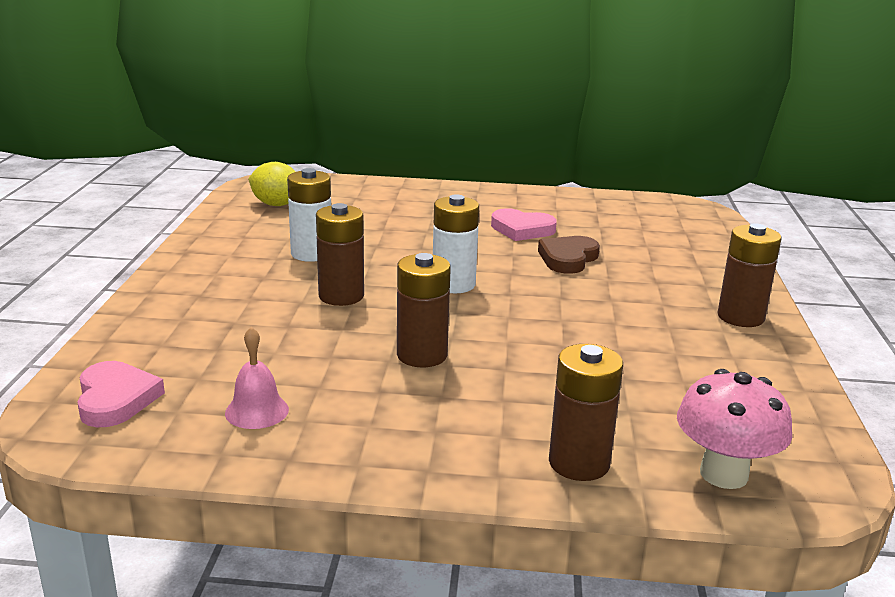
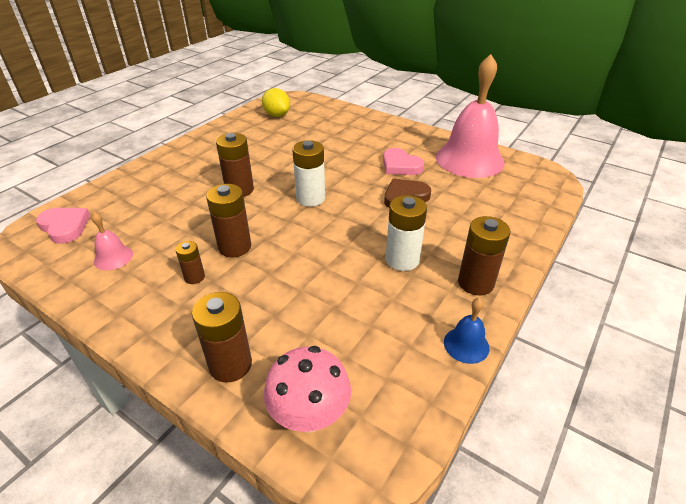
camera: 30 degrees right, 15 degrees up
pink heart [77,361,165,427] -> pink heart turned 60 degrees counterclockwise [36,208,90,244]
white battery [287,168,331,262] -> white battery moved to [386,195,427,271]
none -> brown battery [175,241,205,284]
none -> pink bell [436,54,505,178]
none -> blue bell [444,298,489,364]

